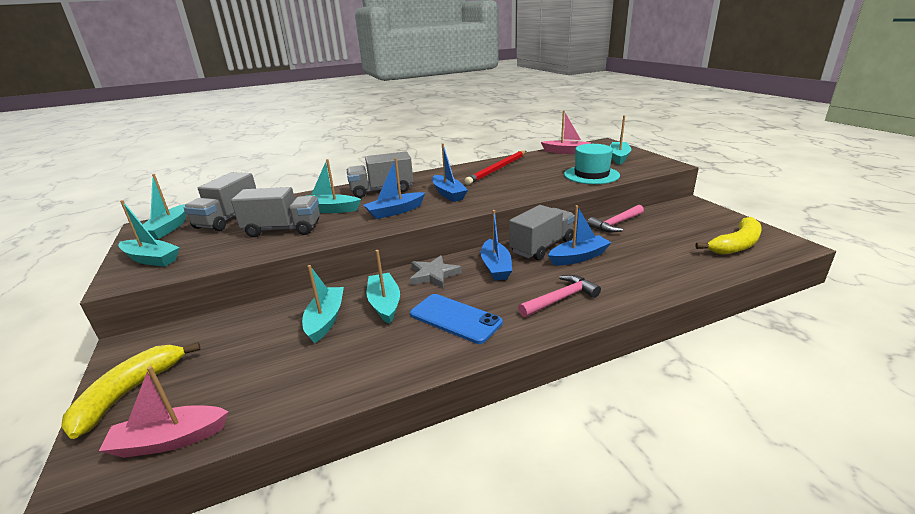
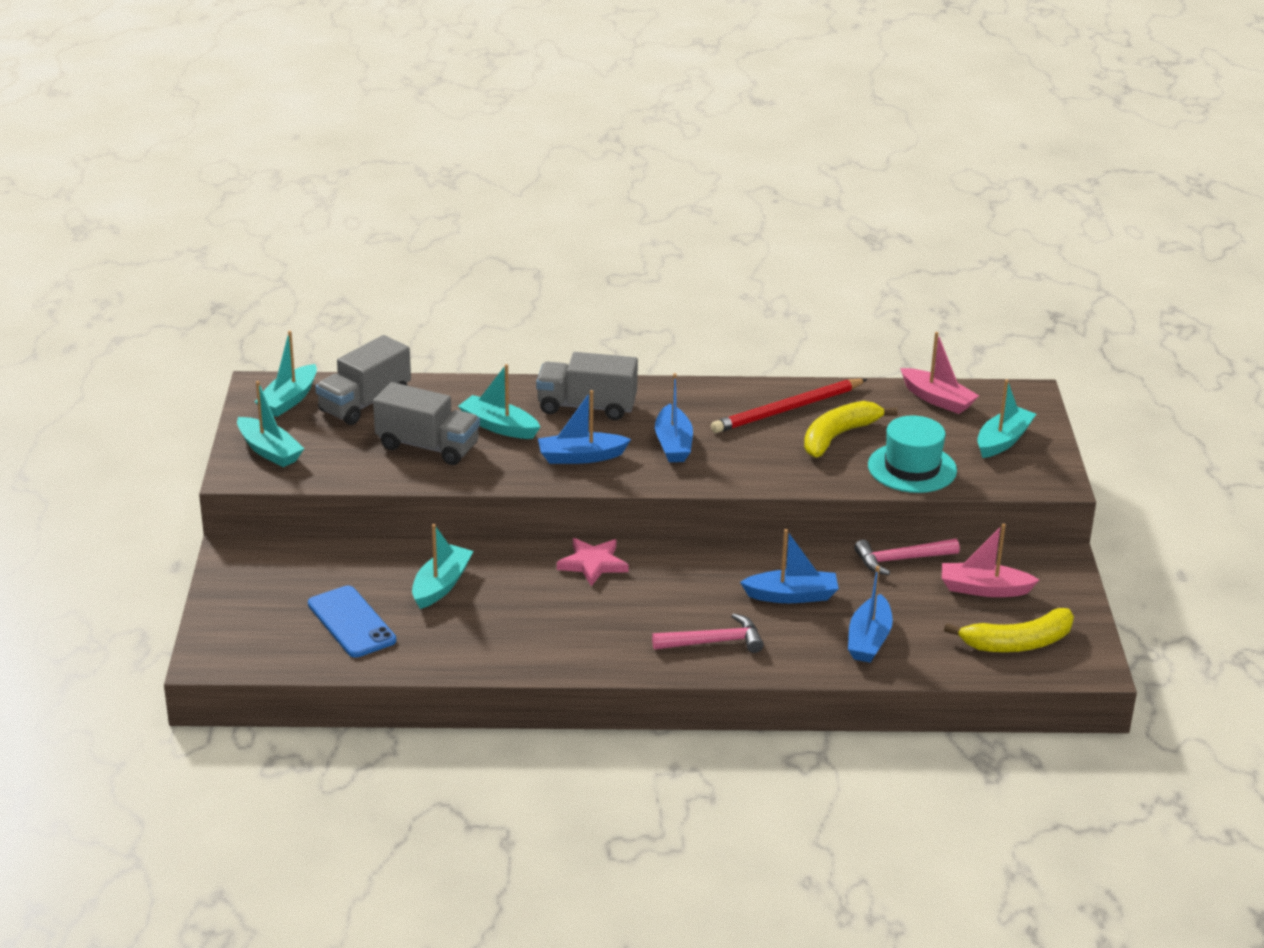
camera: 20 degrees right, 5 degrees up
yellow banana [61,342,200,439] -> yellow banana moved to [804,401,898,457]
pink boat [99,366,229,458] -> pink boat moved to [942,524,1039,597]
turquoise boat [366,250,400,324] -> none
grey star [410,255,462,288] -> pink star [557,538,629,586]
blue phone [410,294,503,344] -> blue phone moved to [308,586,396,658]
blue boat [481,210,512,281] -> blue boat moved to [848,566,893,663]
grey truck [509,205,575,260] -> none

